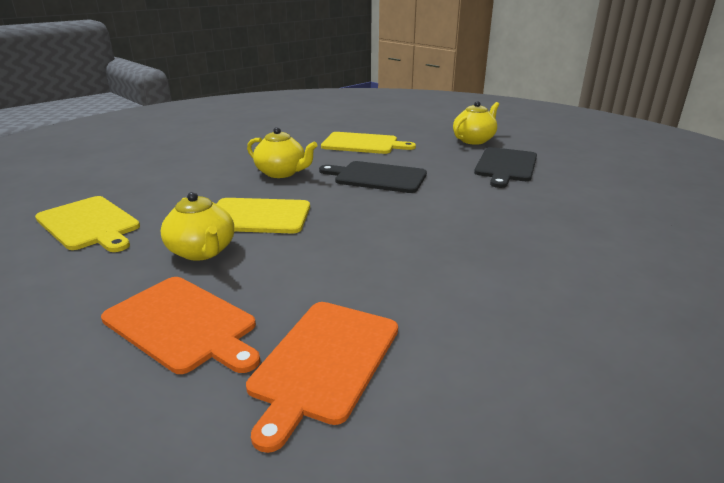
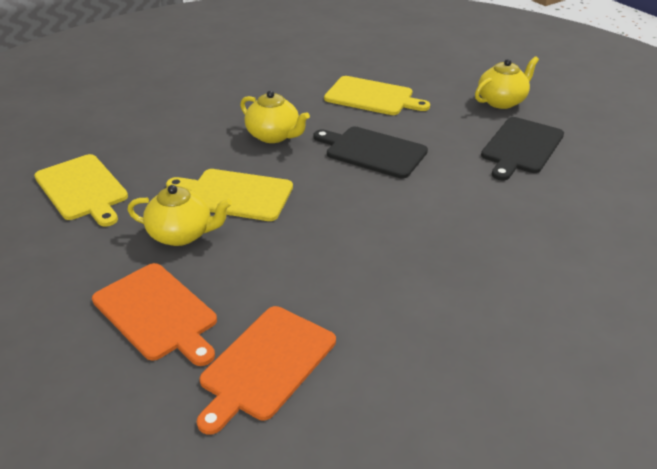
camera: 10 degrees right, 10 degrees up
yellow teapot [161,192,234,261] -> yellow teapot turned 60 degrees counterclockwise [128,185,232,246]

